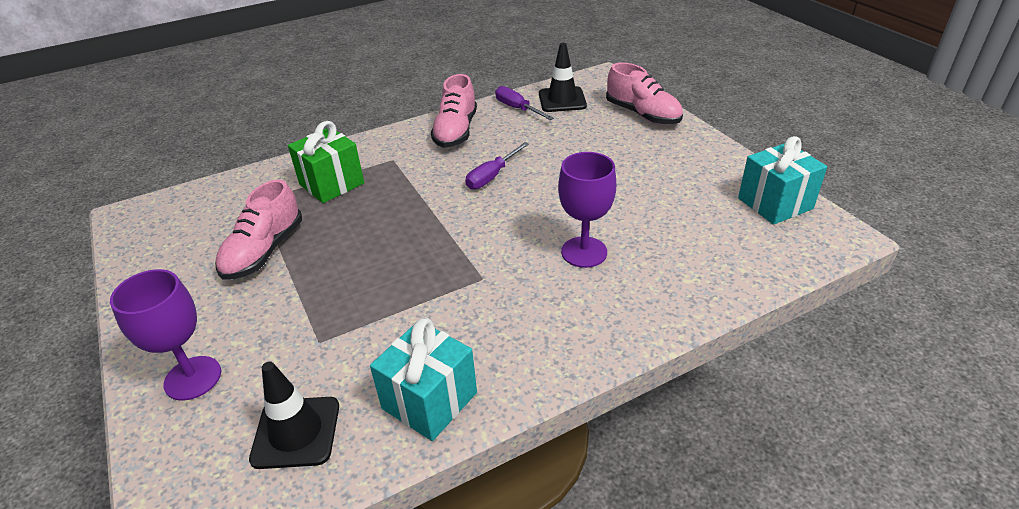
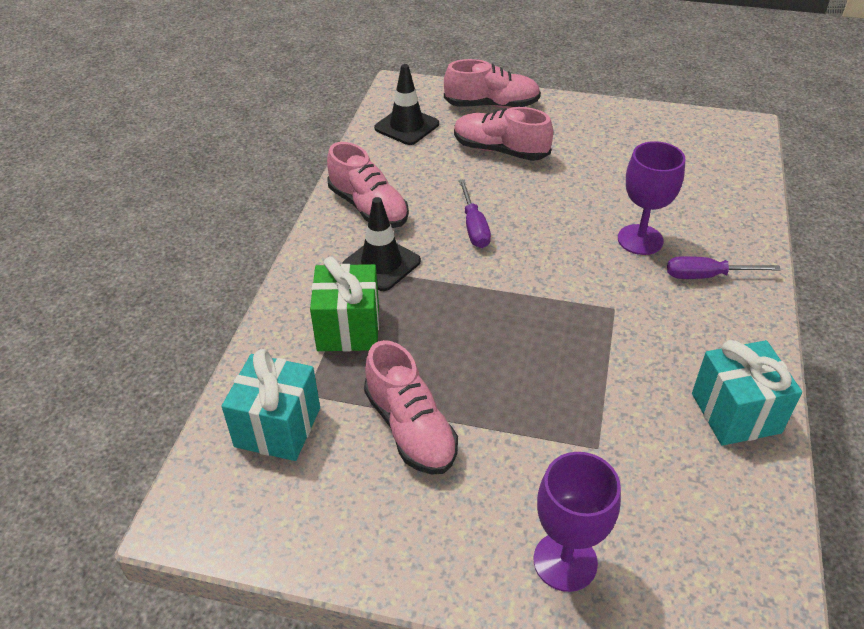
camera: 50 degrees left, 5 degrees up
black traffic cone [249,362,339,469] -> black traffic cone moved to [342,197,421,291]
purple screwdriver [495,86,554,120] -> purple screwdriver moved to [667,256,781,279]
turquoise gift [738,136,827,225] -> turquoise gift moved to [222,349,320,461]
none -> pink shoe [454,107,553,161]

